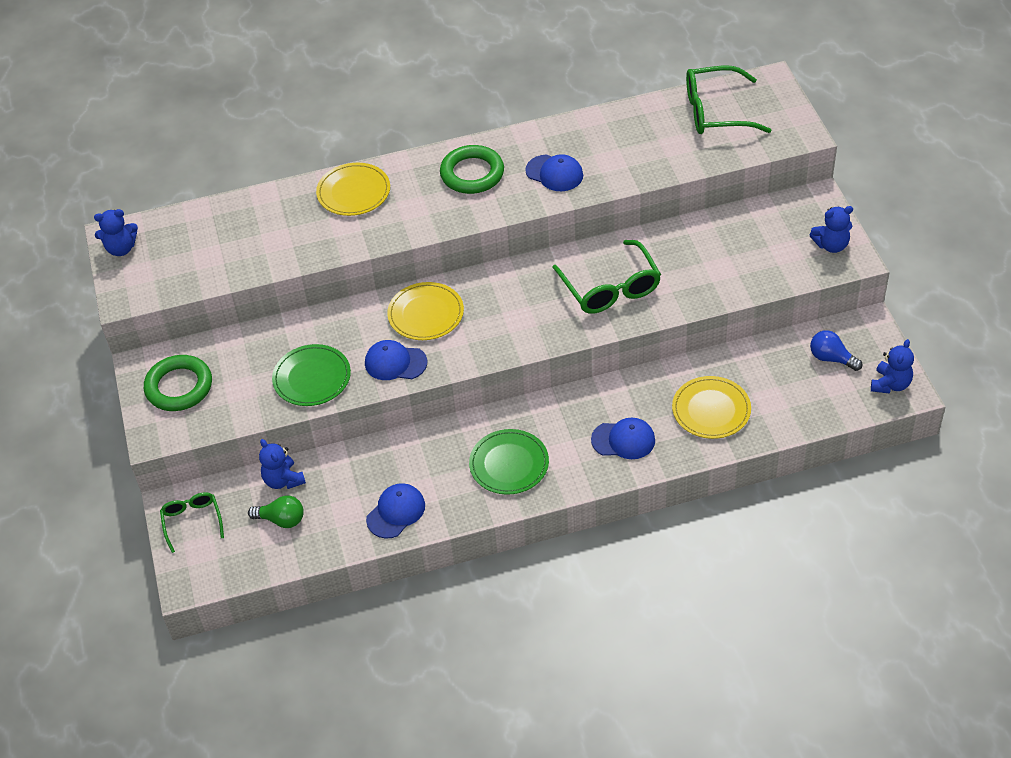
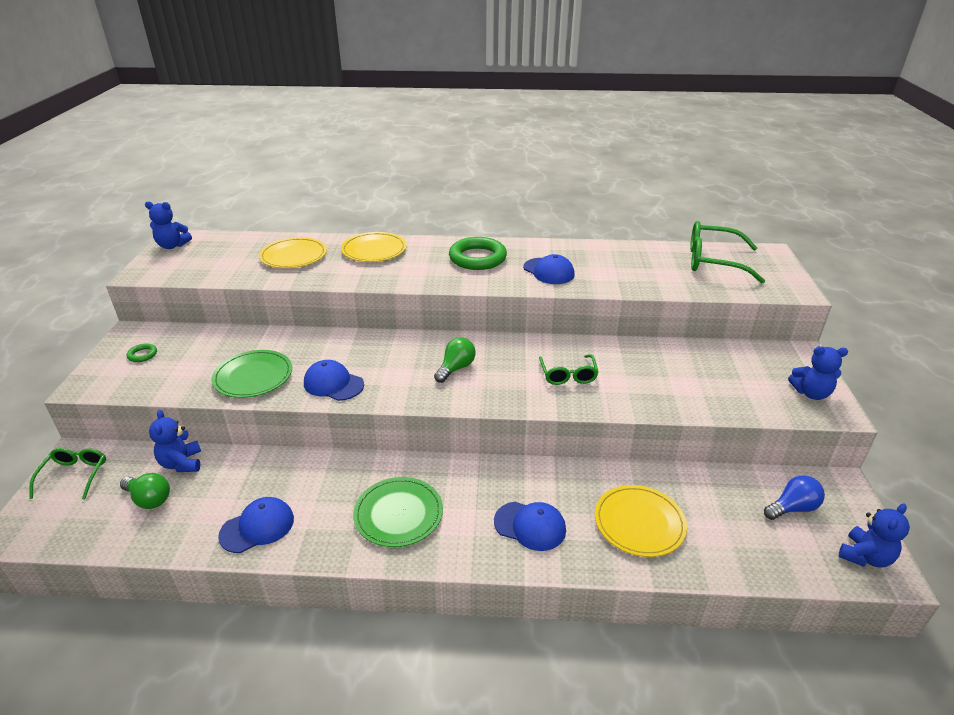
camera: 15 degrees right, 15 degrees down
green ring [144,355,212,411] -> green ring [127,343,157,362], size x0.44
yellow plate [387,282,464,340] -> yellow plate moved to [259,237,327,268]
green glasses [552,240,661,314] -> green glasses [539,354,598,385], size x0.59
blue light bulb [810,330,862,371] -> blue light bulb turned 105 degrees clockwise [764,475,825,520]
none -> green light bulb [434,337,476,383]

